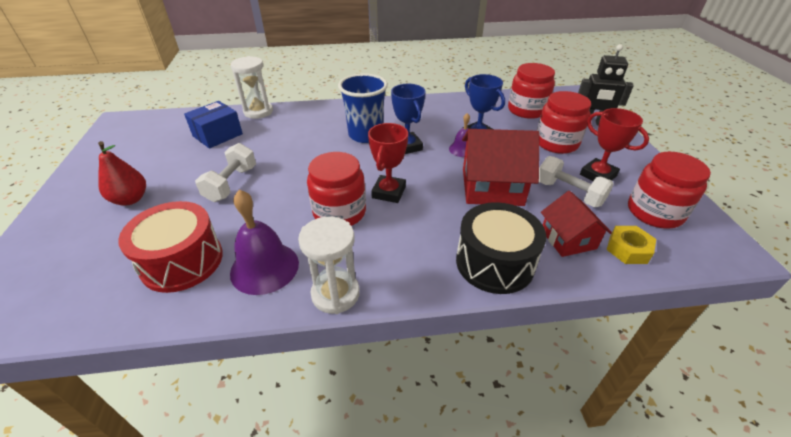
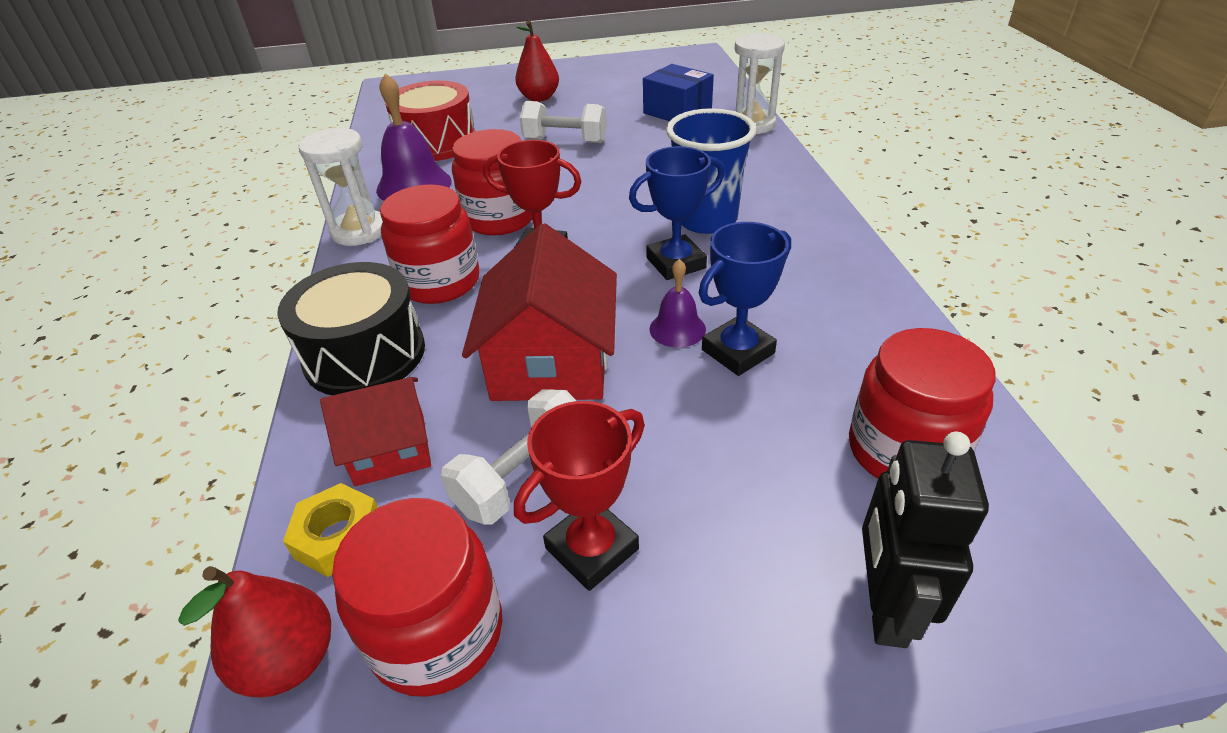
camera: 90 degrees right, 0 degrees up
red jar [537,91,591,154] -> red jar moved to [380,184,480,304]
none -> red pear [178,566,331,698]

